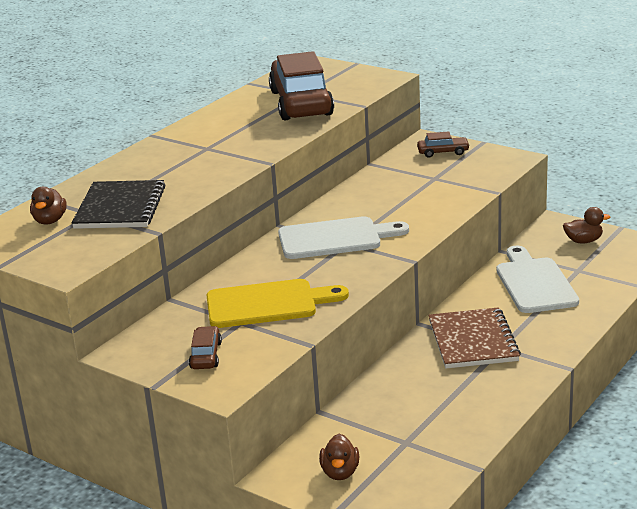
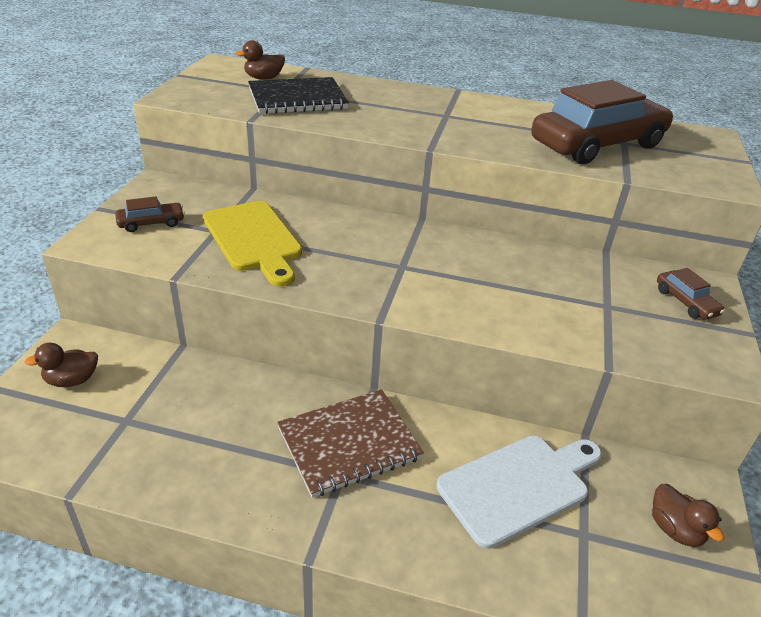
camera: 65 degrees right, 10 degrees up
white cutting board [278,216,409,259] -> none

